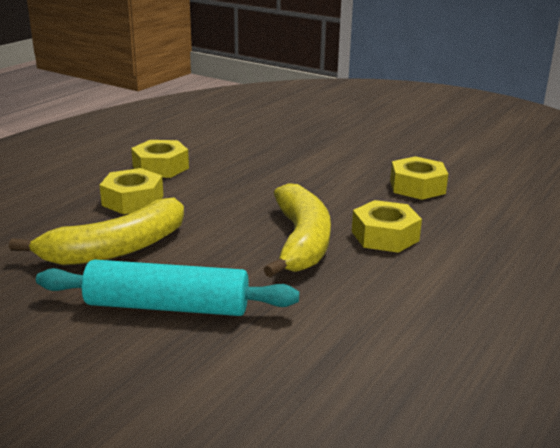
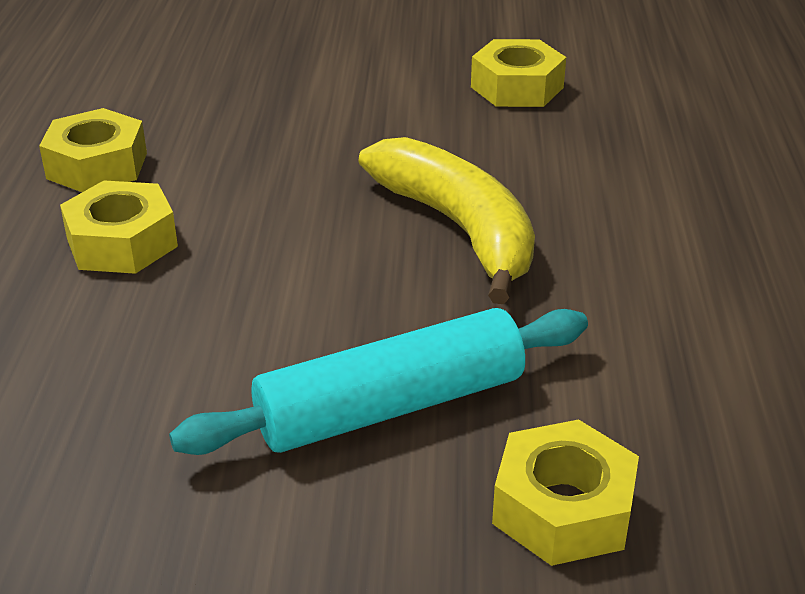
camera: 30 degrees left, 10 degrees up
yellow banana [9,198,184,266] -> none
yellow nut [352,200,422,253] -> yellow nut moved to [492,420,639,566]

